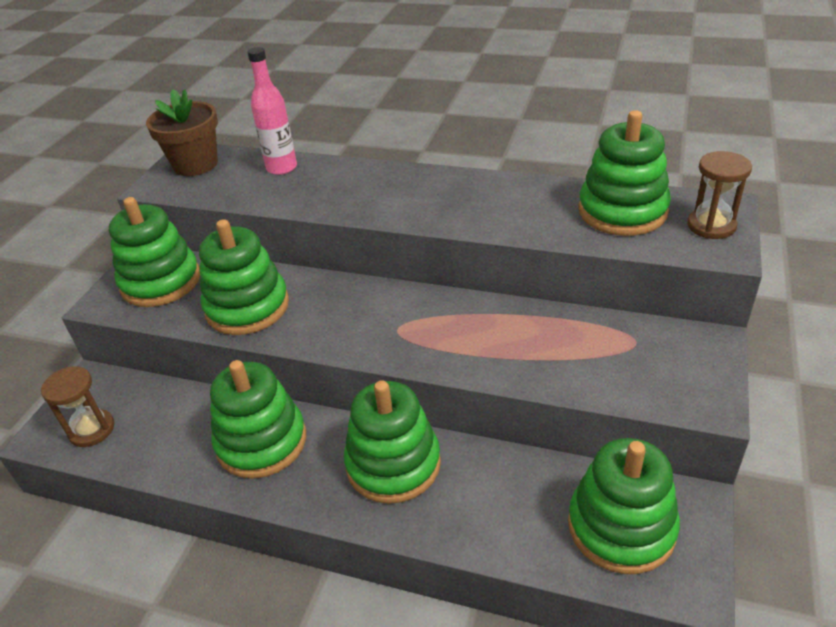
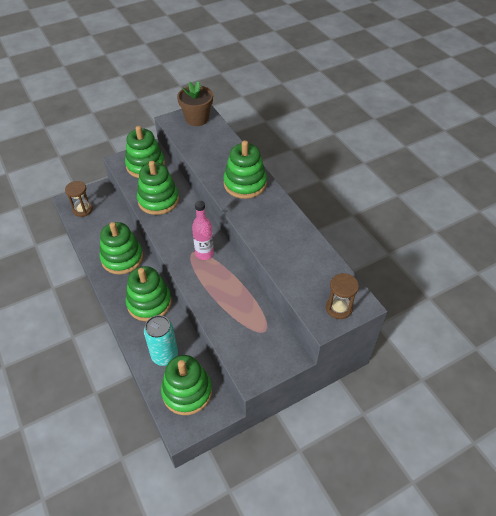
camera: 40 degrees right, 10 degrees up
pink bottle [247,47,297,175] -> pink bottle moved to [192,201,214,260]
green stacking toy [579,110,671,236] -> green stacking toy moved to [223,141,267,199]
none -> turquoise can [144,315,178,366]

